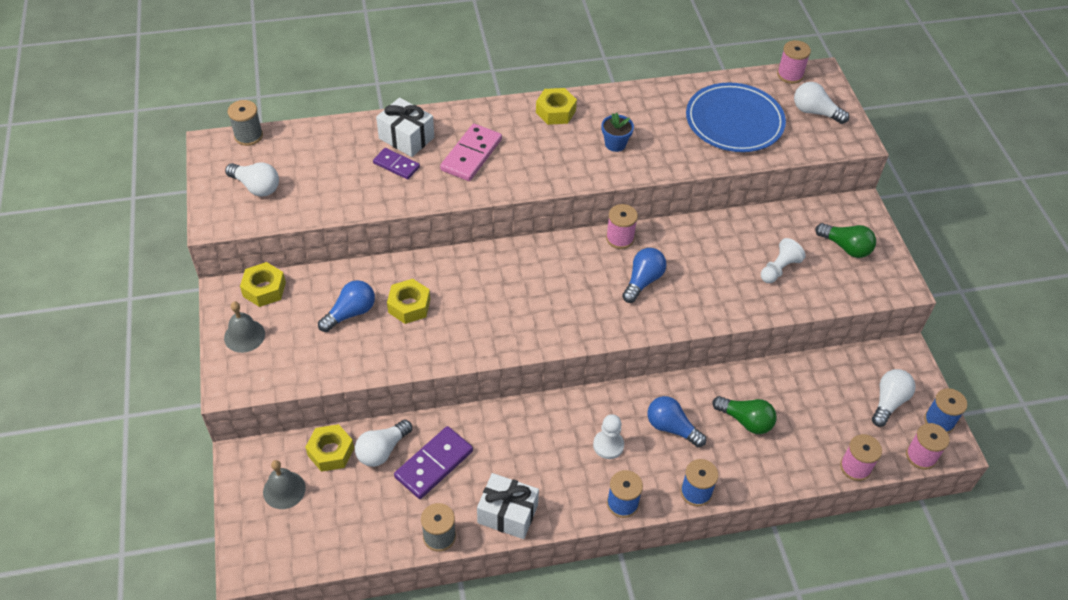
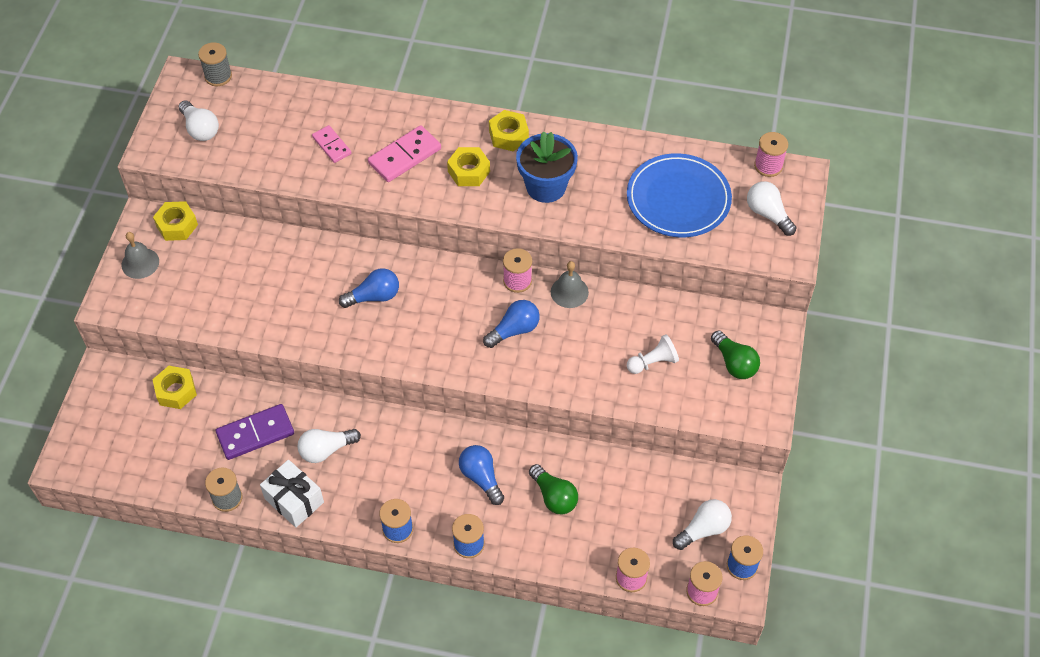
camera: 25 degrees right, 5 degrees up
grey bell [263,460,306,509] -> grey bell moved to [551,261,589,308]
blue light bulb [318,280,375,332] -> blue light bulb moved to [339,268,399,308]
white light bulb [355,420,412,467] -> white light bulb moved to [297,429,361,463]
purple domino [373,148,420,179] -> pink domino [312,125,351,163]
white gift [376,97,434,157] -> none
yellow nut [387,279,430,324] -> yellow nut moved to [447,147,490,186]
white pawn [593,414,624,459] -> none
blue flower pot [602,112,634,152] -> blue flower pot [516,131,578,203], size x1.83

